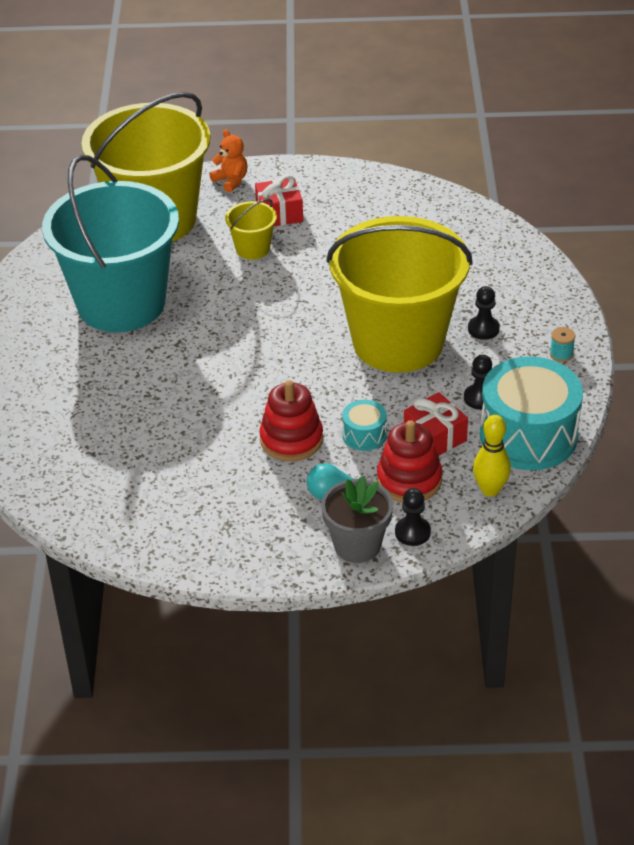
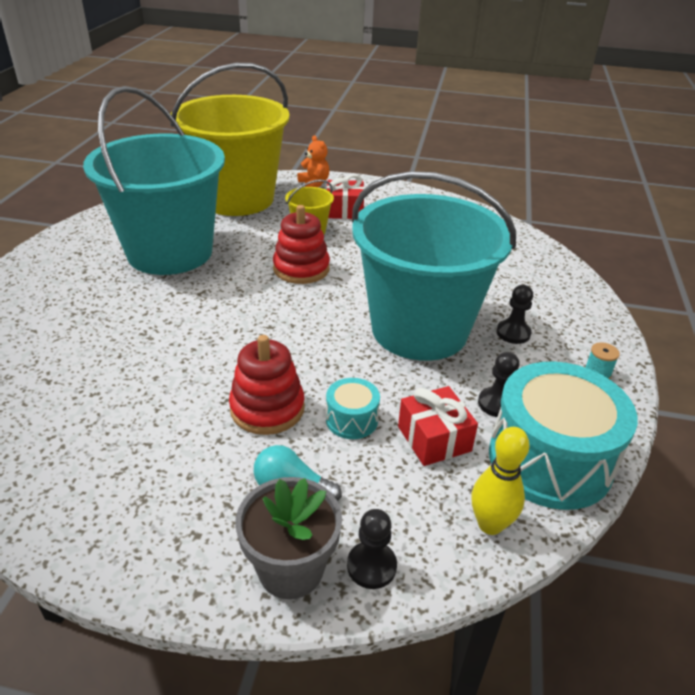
camera: 10 degrees right, 5 degrees down
yellow bucket [327,216,473,373] -> turquoise bucket [352,171,516,361]
red stacking toy [377,420,442,502] -> red stacking toy moved to [273,205,330,284]

